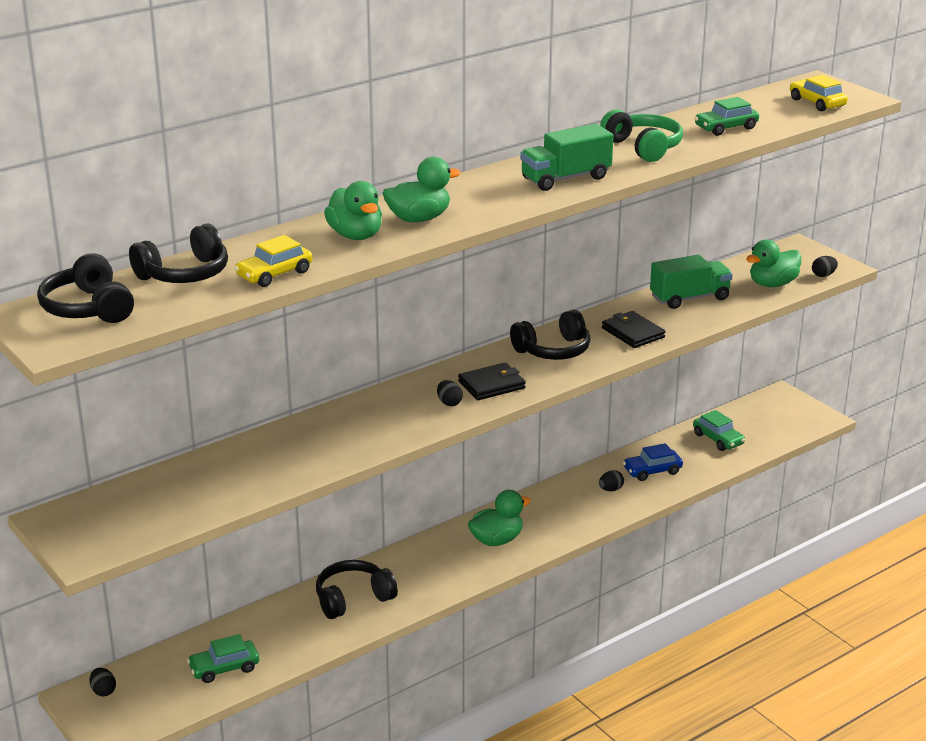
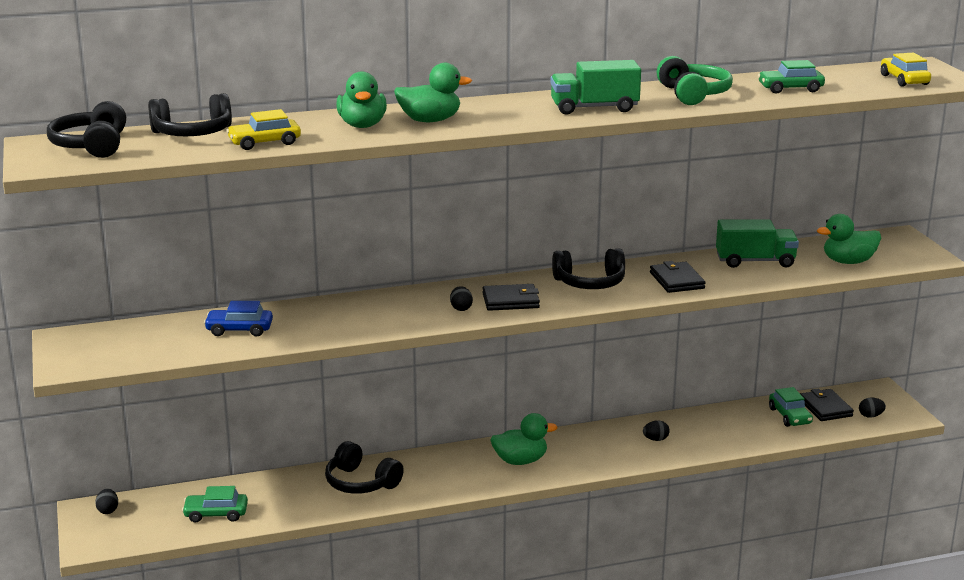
camera: 20 degrees right, 5 degrees down
black headphones [316,560,398,619] -> black headphones turned 135 degrees counterclockwise [325,441,404,494]
blue car [623,443,683,481] -> blue car moved to [204,301,273,337]
black egg [812,256,838,277] -> black egg moved to [859,398,886,418]
none -> black wallet [800,389,854,421]

